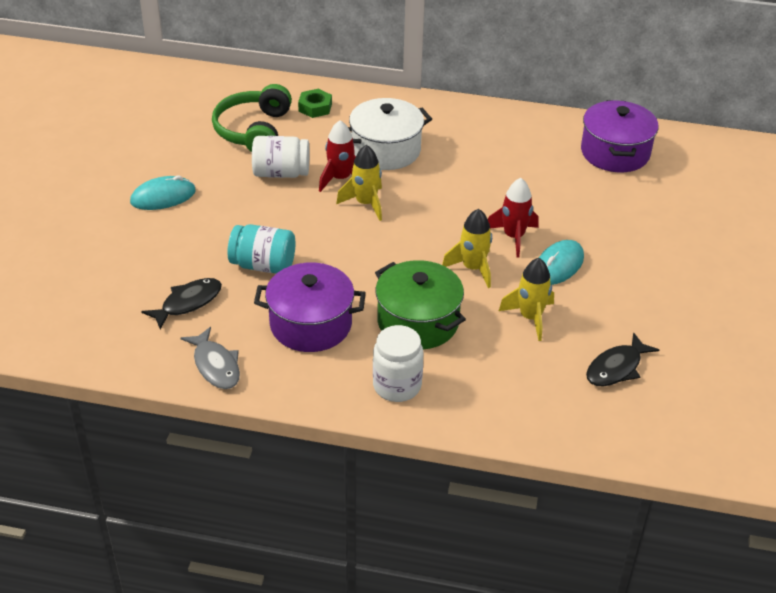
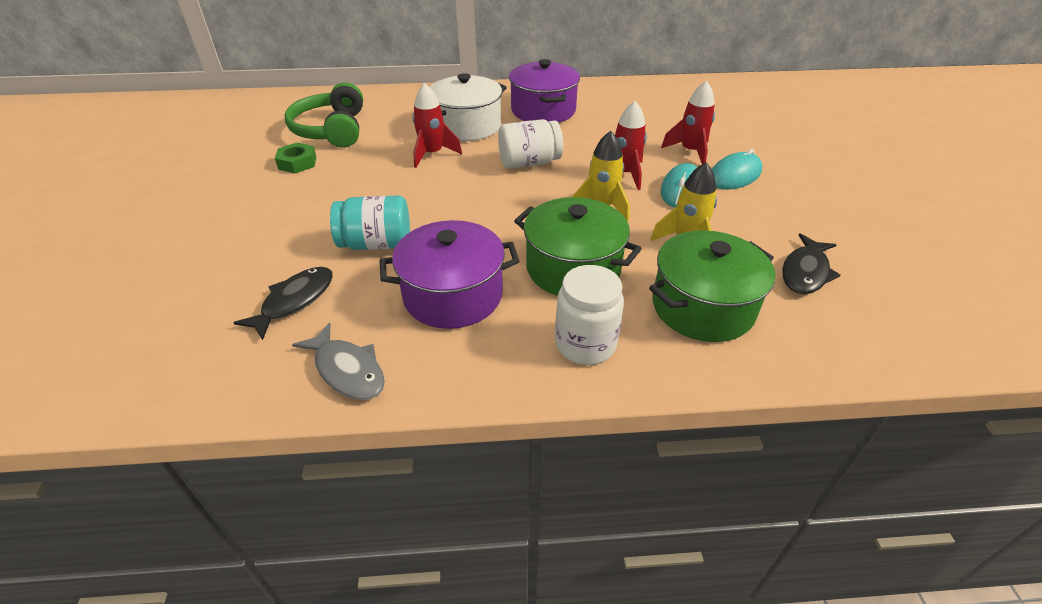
camera: 15 degrees left, 0 degrees up
turquoise mouse [130,175,196,210] -> turquoise mouse moved to [712,149,762,189]
white jar [252,136,309,178] -> white jar moved to [498,119,563,169]
green nut [298,89,332,118] -> green nut moved to [275,142,316,173]
yellow rocket [336,145,382,221] -> none
purple pot [581,100,658,172] -> purple pot moved to [509,59,580,123]
none -> green pot [649,230,775,342]
none -> red rocket [661,81,715,164]

